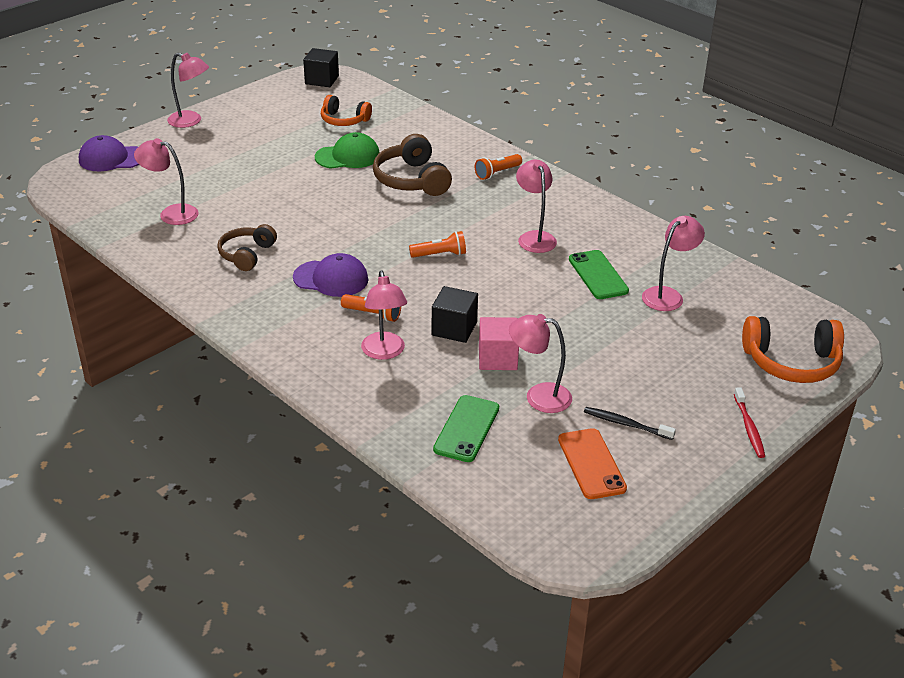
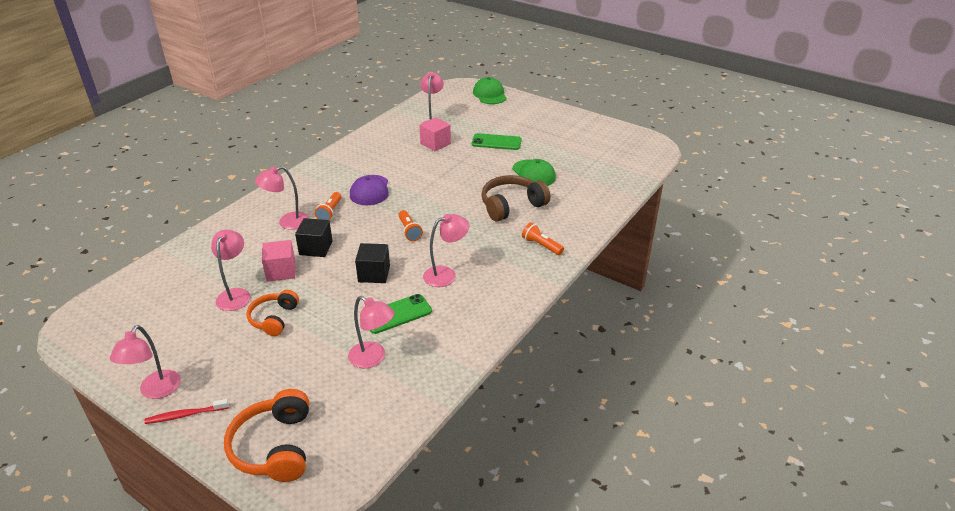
camera: 80 degrees right, 0 degrees up
purple cap [79,135,139,171] -> green cap [473,77,507,104]
pink lamp [167,53,209,128] -> pink lamp moved to [110,325,181,399]
brown headphones [217,224,277,271] -> none
black cube [303,48,339,87] -> black cube moved to [355,243,390,283]
orange headphones [321,95,372,126] -> orange headphones moved to [247,290,299,336]
green phone [433,395,499,462] -> green phone moved to [472,133,522,150]
orange phone [558,428,627,499] -> none
black toothbrush [584,407,676,440] -> none
none -> pink cube [419,117,451,151]

